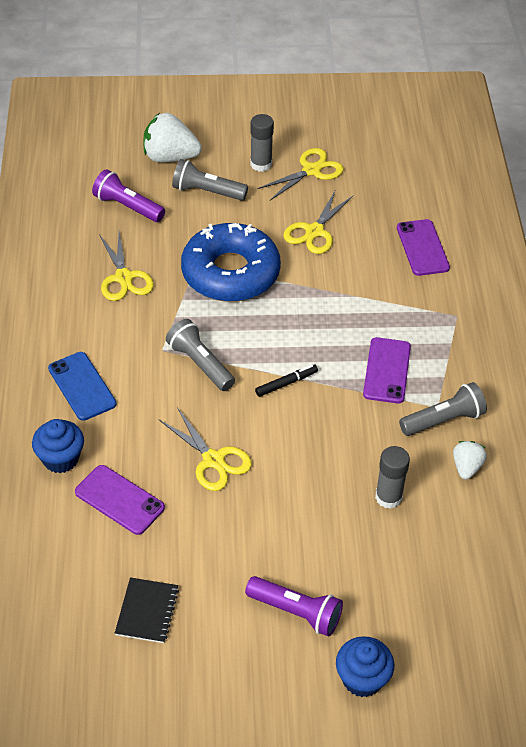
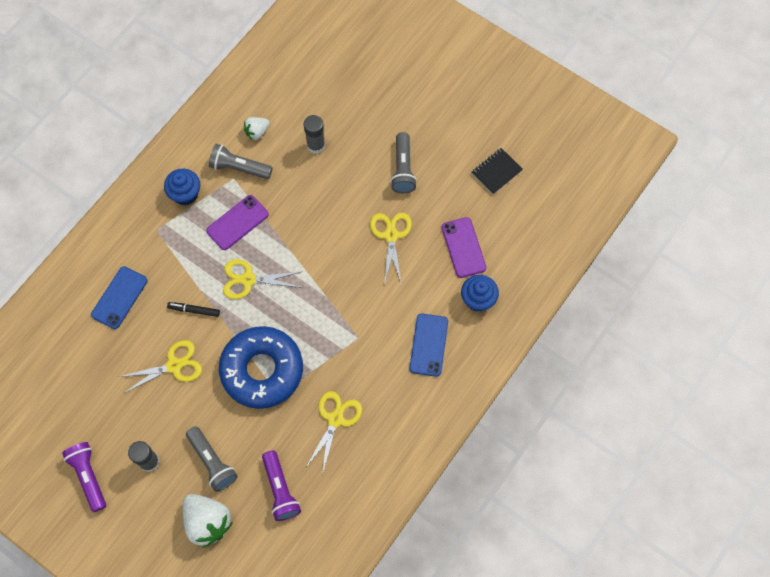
camera: 140 degrees left, 20 degrees up
grey flashlight [166,319,235,391] -> grey flashlight moved to [390,132,417,193]
purple flashlight [245,576,343,636] -> purple flashlight moved to [62,442,106,512]
black marker [255,364,318,397] -> black marker moved to [167,302,220,317]
yellow scissors [257,148,344,200] -> yellow scissors moved to [223,259,303,299]
blue cupcake [336,636,394,697] -> blue cupcake moved to [164,168,200,205]
purple phone [397,219,450,276] -> blue phone [91,266,148,329]

